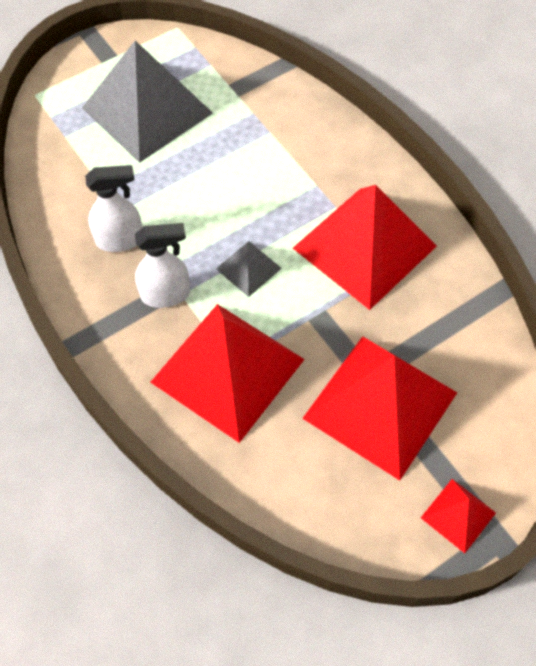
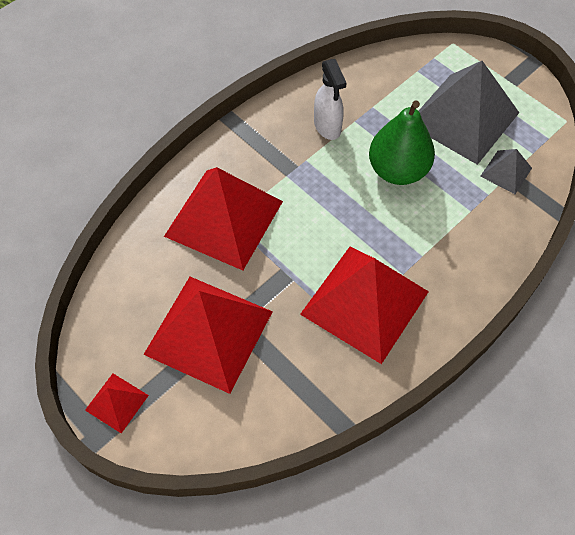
camera: 80 degrees right, 0 degrees up
white spray bottle [135,223,190,308] -> none
grey pyramid [216,241,282,297] -> grey pyramid moved to [480,149,532,194]
none -> green pear [369,100,435,185]

